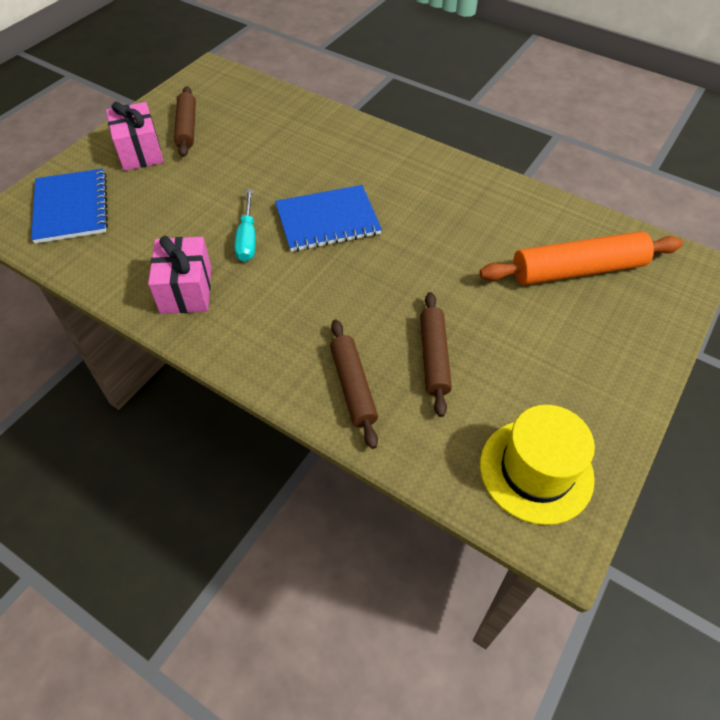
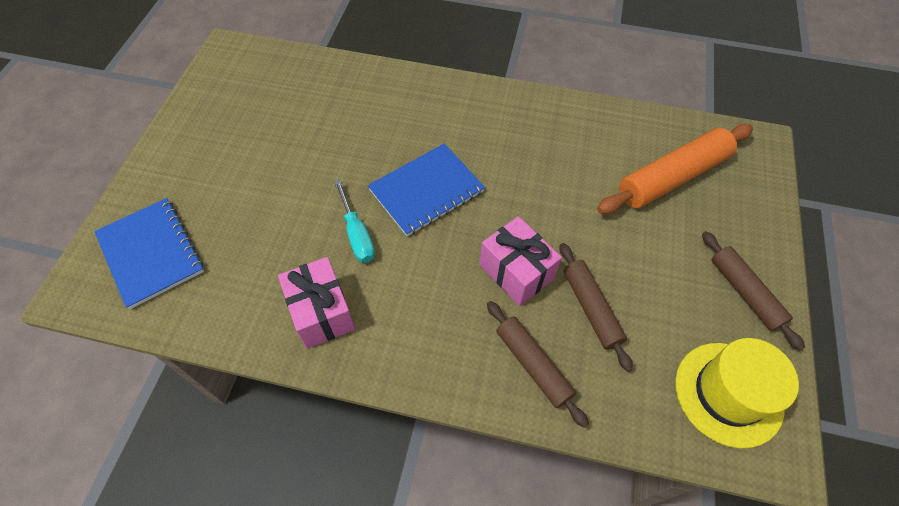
camera: 20 degrees left, 5 degrees up
pink gift [106,102,164,171] -> pink gift moved to [479,216,562,306]
brown rolling pin [174,86,196,157] -> brown rolling pin moved to [702,231,805,350]

